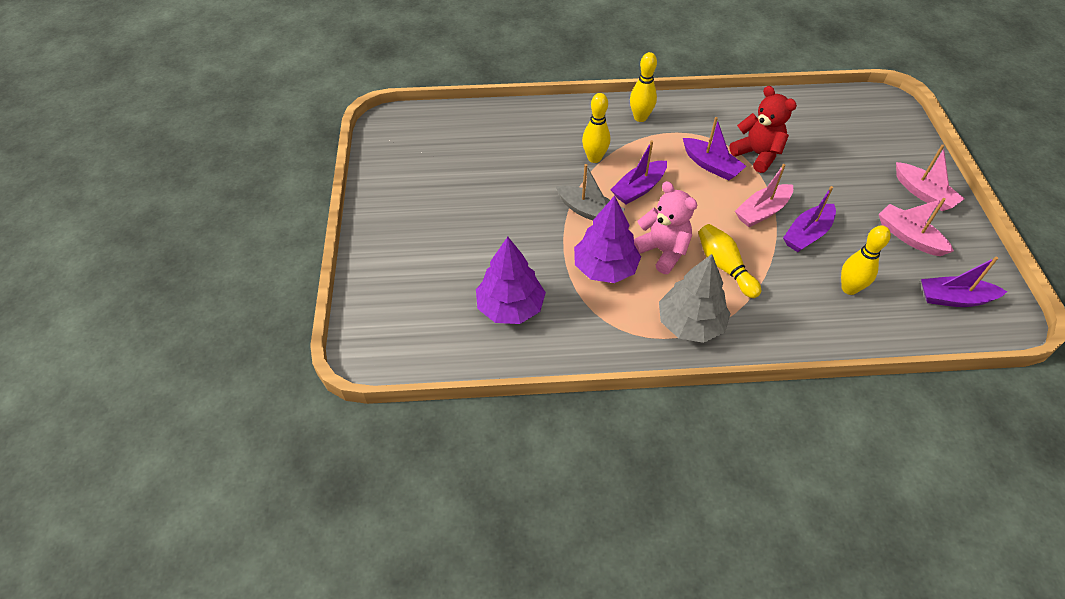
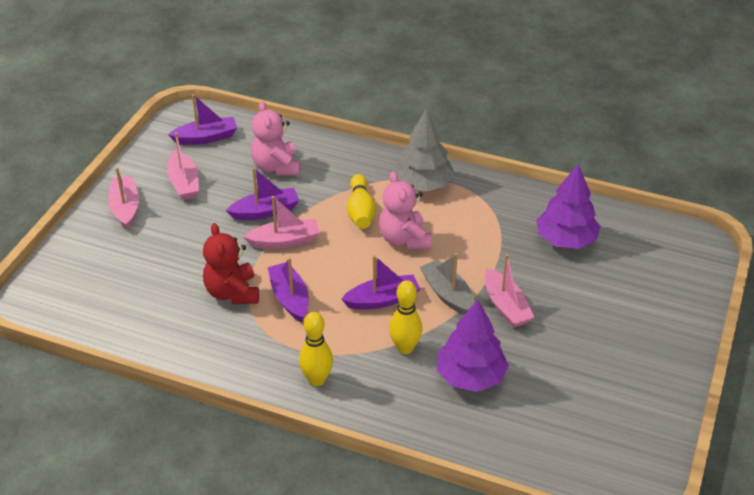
camera: 155 degrees left, 10 degrees down
purple tree [574,195,641,283] -> purple tree moved to [437,299,509,392]
yellow bowling pin [841,225,891,295] -> pink teddy bear [251,101,300,176]
purple boat [921,257,1007,307] -> purple boat turned 45 degrees counterclockwise [168,94,237,145]
none -> pink boat [485,254,535,328]

